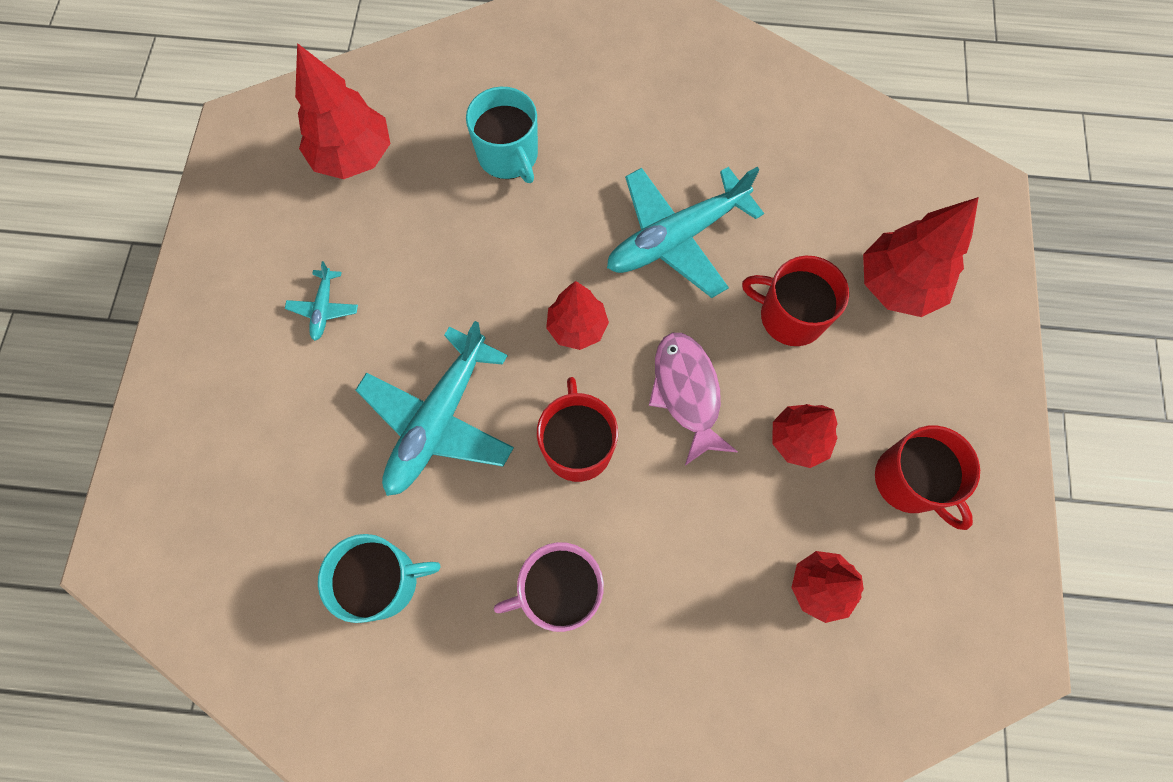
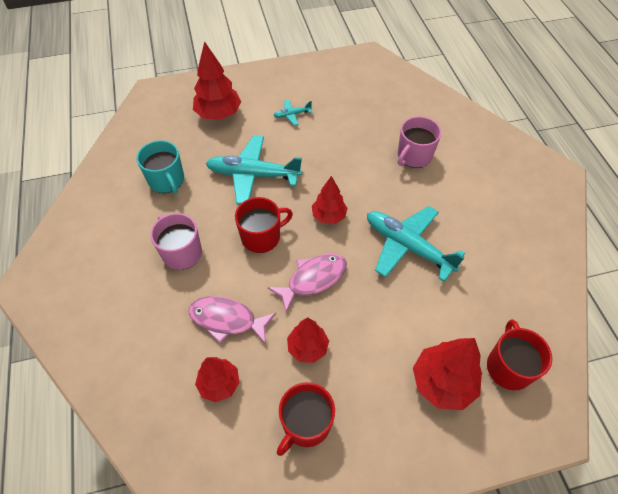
camera: 70 degrees right, 15 degrees down
red tree [295,43,390,179] -> red tree moved to [193,41,241,120]
turquoise mug [466,87,538,183] -> pink mug [398,116,441,168]
red mug [742,256,849,346] -> red mug moved to [487,319,552,390]
none -> pink fish [189,296,276,345]

